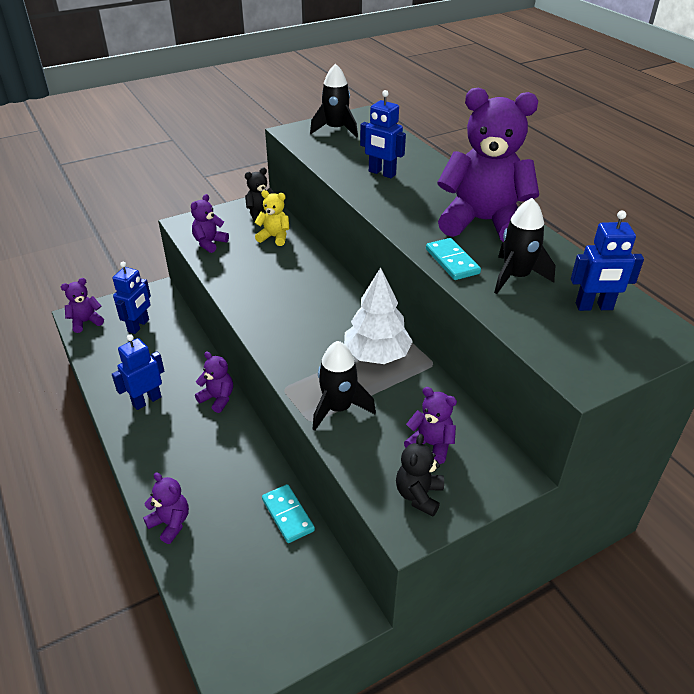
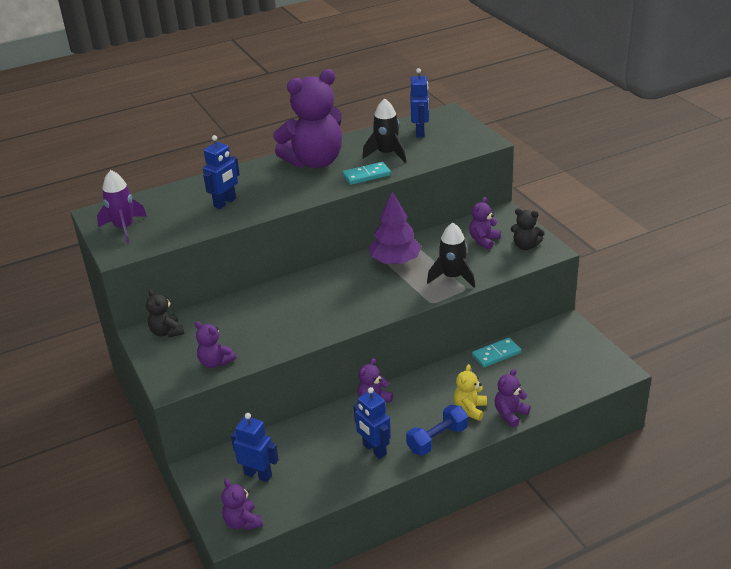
camera: 85 degrees left, 5 degrees down
yellow teddy bear [254,190,289,246] -> yellow teddy bear moved to [454,364,487,421]
black rocket [310,64,358,138] -> purple rocket [97,170,147,243]
white tree [344,267,413,364] -> purple tree [369,191,421,265]
purple teddy bear [437,88,539,242] -> purple teddy bear turned 135 degrees counterclockwise [273,69,342,168]
none -> blue dumbbell [406,405,468,456]

